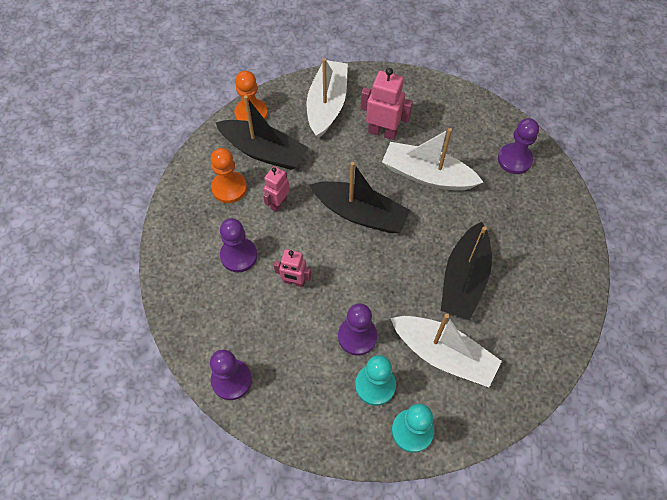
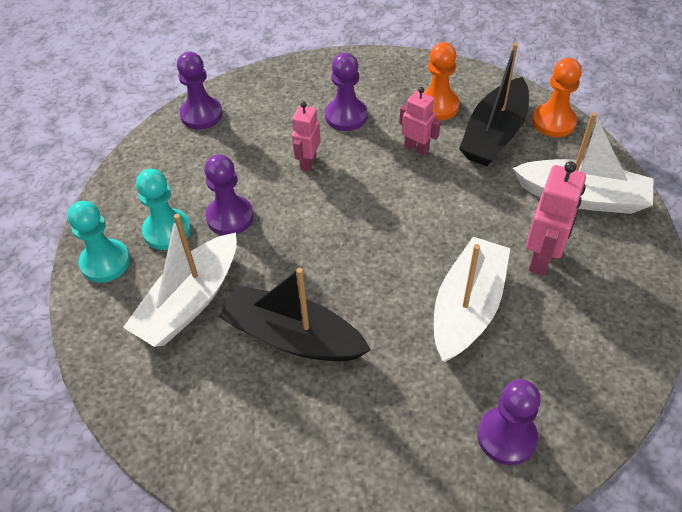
camera: 95 degrees right, 10 degrees down
black boat [310,162,410,233] -> none

